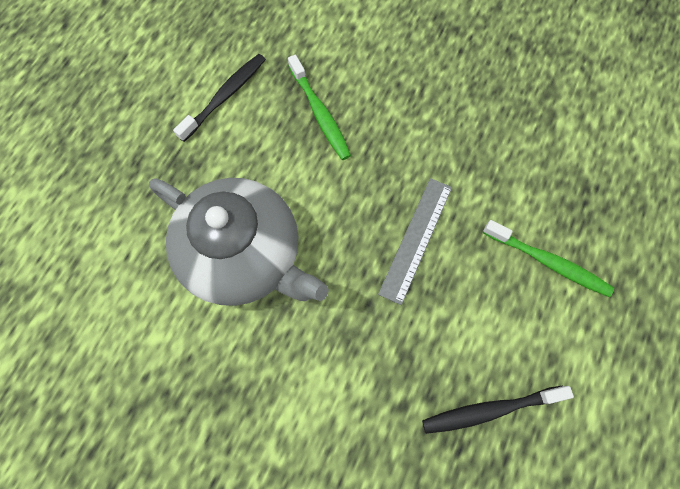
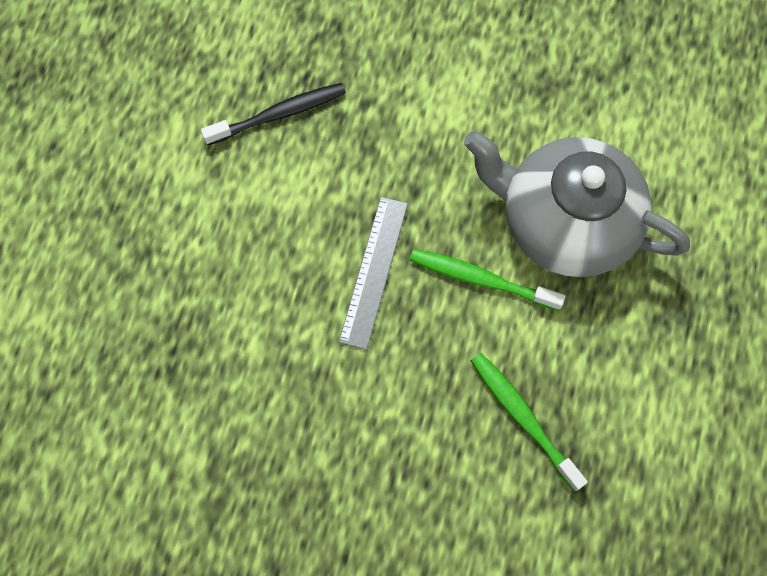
camera: 170 degrees right, 0 degrees up
black toothbrush [173,54,266,142] -> none
green toothbrush [483,220,614,297] -> green toothbrush moved to [410,249,565,311]

